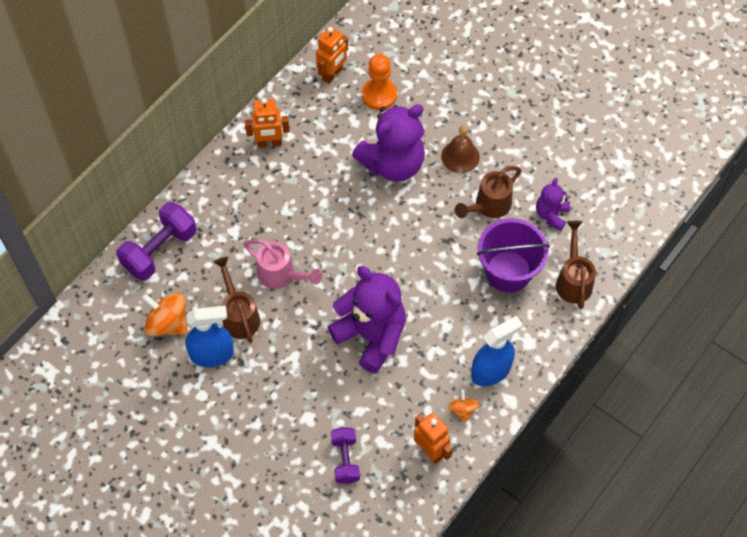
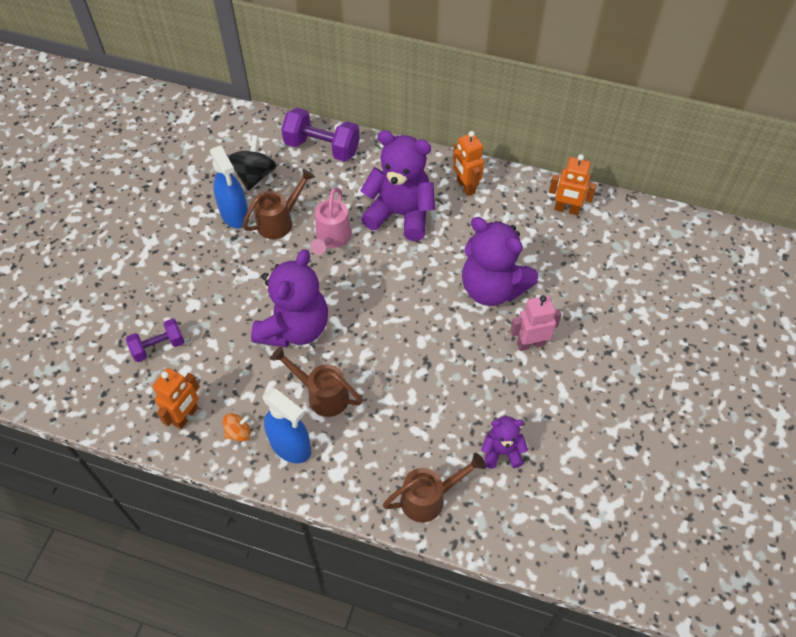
camera: 70 degrees right, 5 degrees down
orange spinning top [142,293,188,336] -> black spinning top [228,135,277,191]
orange pawn [362,54,397,110] -> none
brown bell [441,125,480,173] -> pink robot [510,295,562,351]
brown watering can [455,166,521,218] -> brown watering can moved to [270,346,362,417]
purple bucket [477,218,550,292] -> none
none -> purple teddy bear [360,130,435,241]

